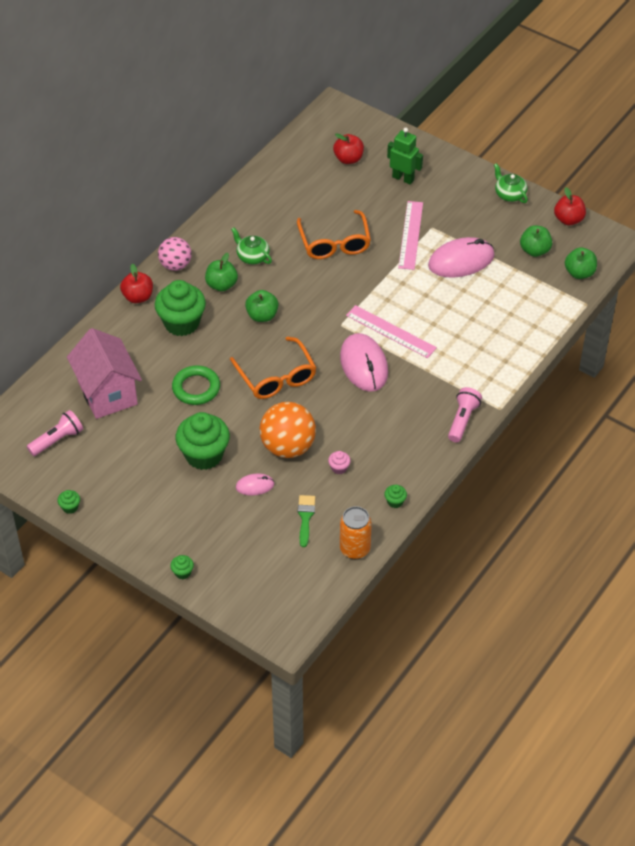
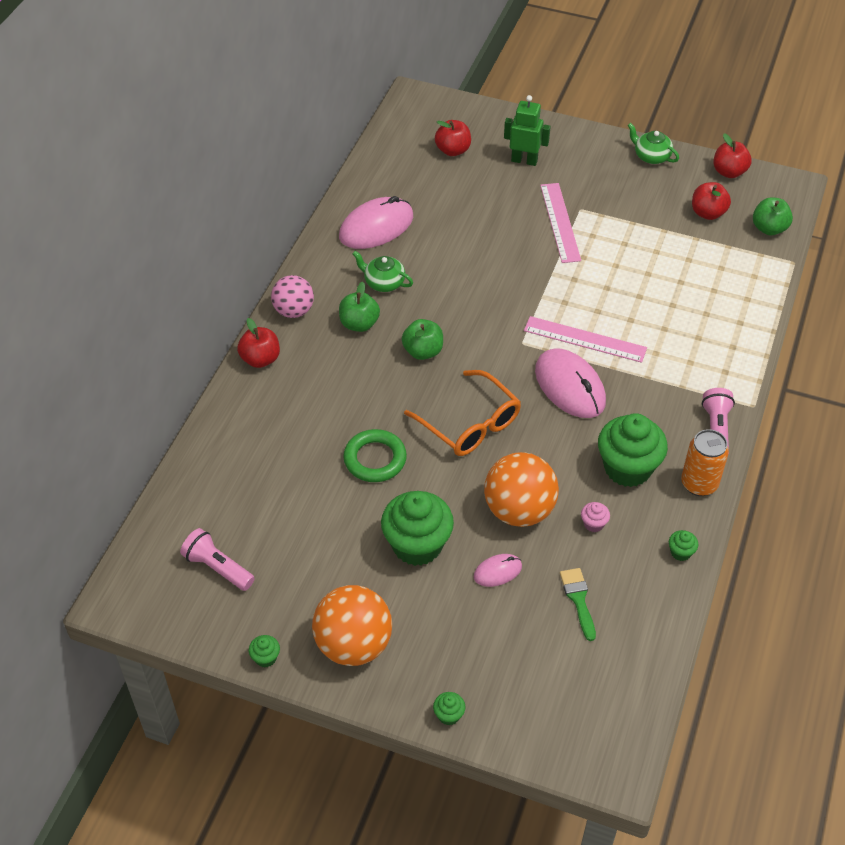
camera: 15 degrees left, 0 degrees up
pink flashlight [27,410,83,456] -> pink flashlight turned 90 degrees counterclockwise [180,528,255,591]
pink house [67,328,142,419] -> none
green cupcake [155,280,206,336] -> green cupcake moved to [598,413,668,487]
orange glasses [297,210,371,259] -> none
orange can [340,506,372,559] -> orange can moved to [681,429,729,496]
pink mouse [428,237,495,278] -> pink mouse moved to [339,196,413,249]
green apple [520,225,552,257] -> red apple [692,182,731,220]
none -> orange ball [312,585,392,666]

